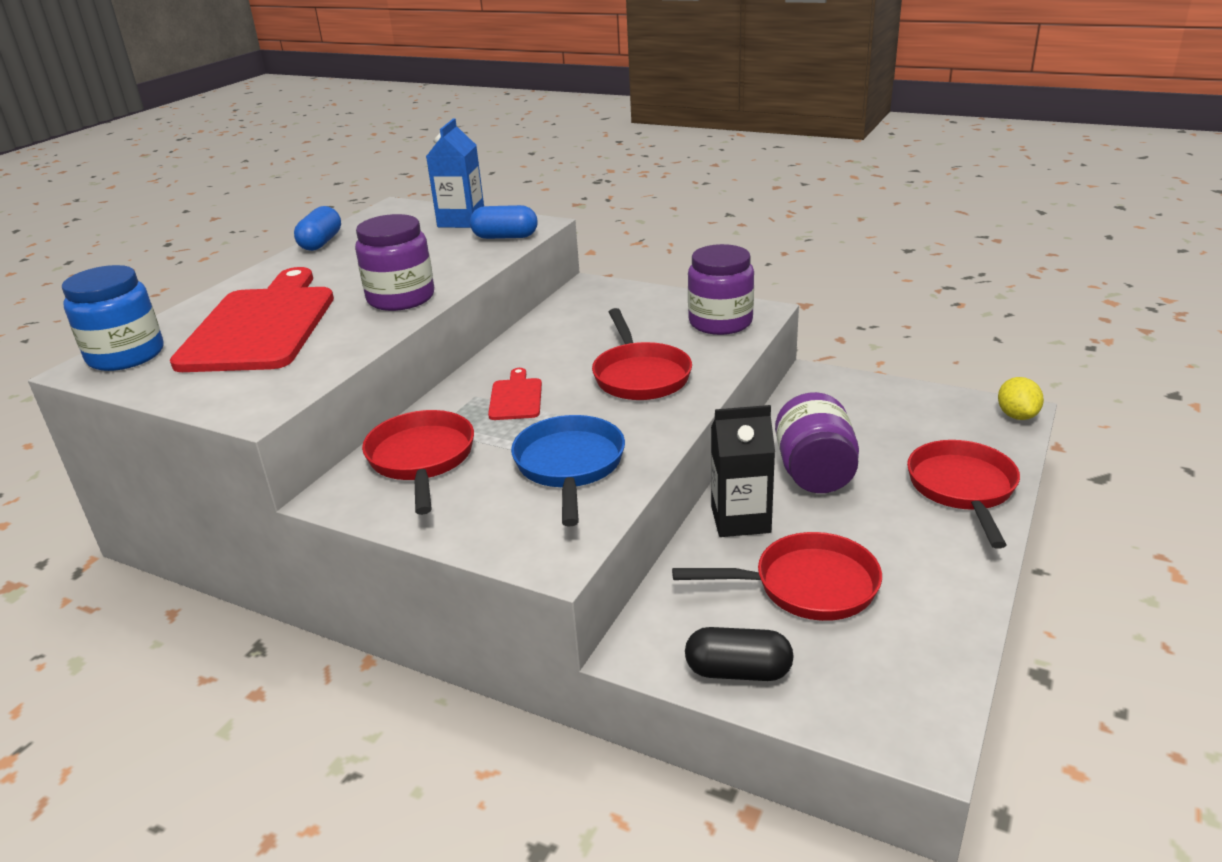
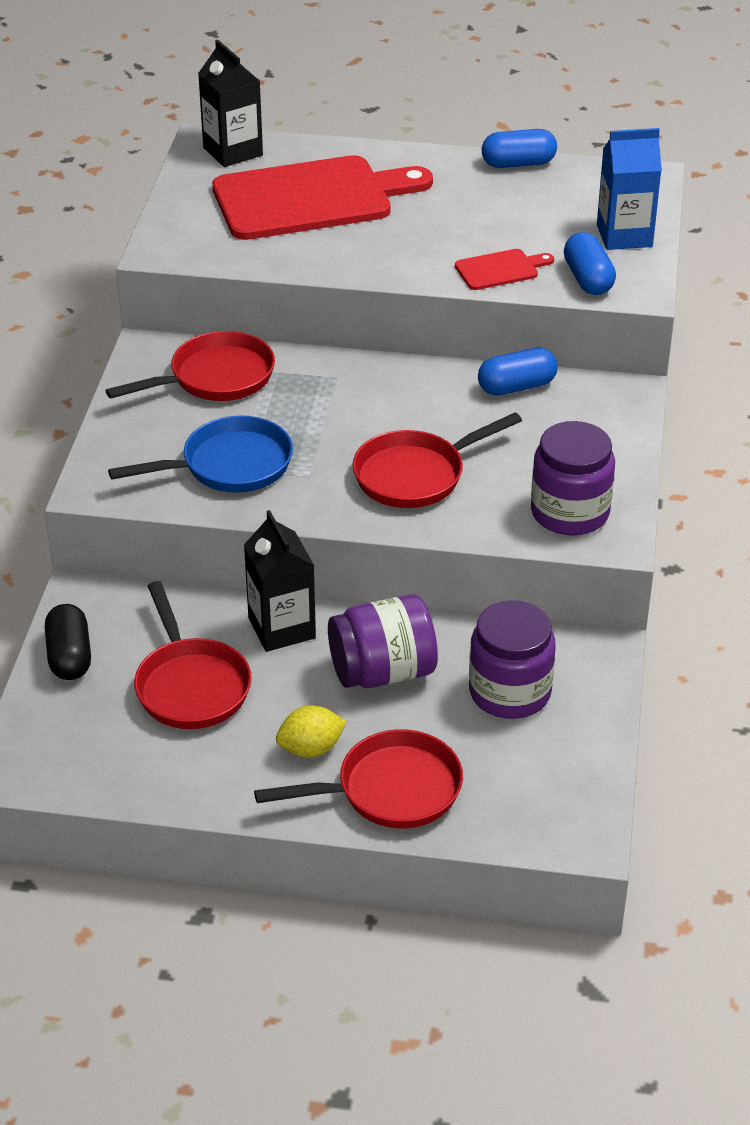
camera: 70 degrees right, 10 degrees up
blue jar [62,265,164,371] -> black carton [198,40,263,167]
purple jar [355,214,434,311] -> purple jar moved to [469,600,556,719]
red cutting board [488,368,542,420] -> red cutting board moved to [455,249,554,290]
yellow lemon [998,377,1044,420] -> yellow lemon moved to [276,705,347,758]
none -> blue capsule [478,347,558,396]

